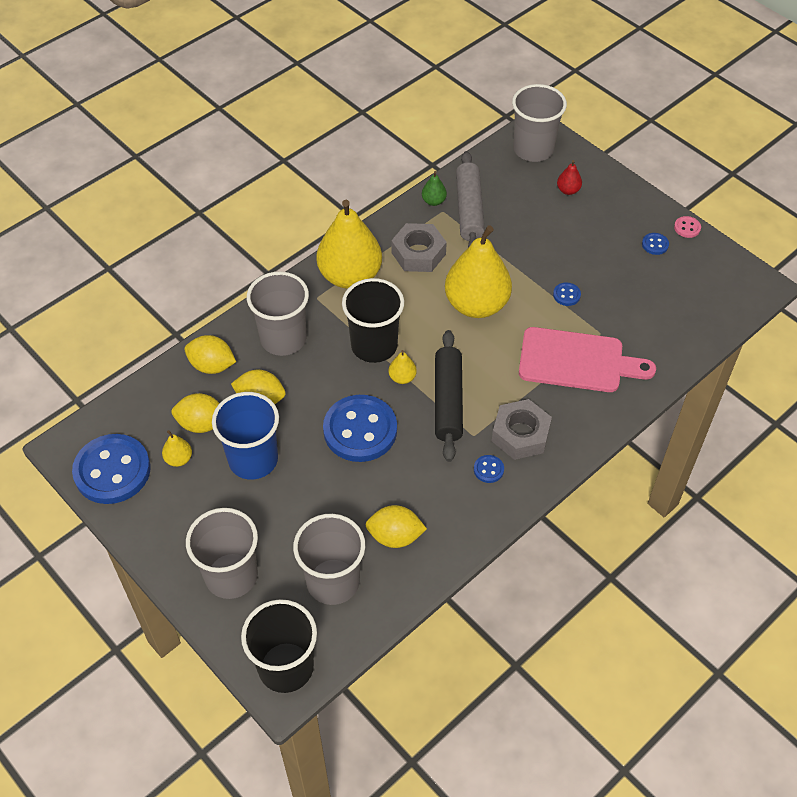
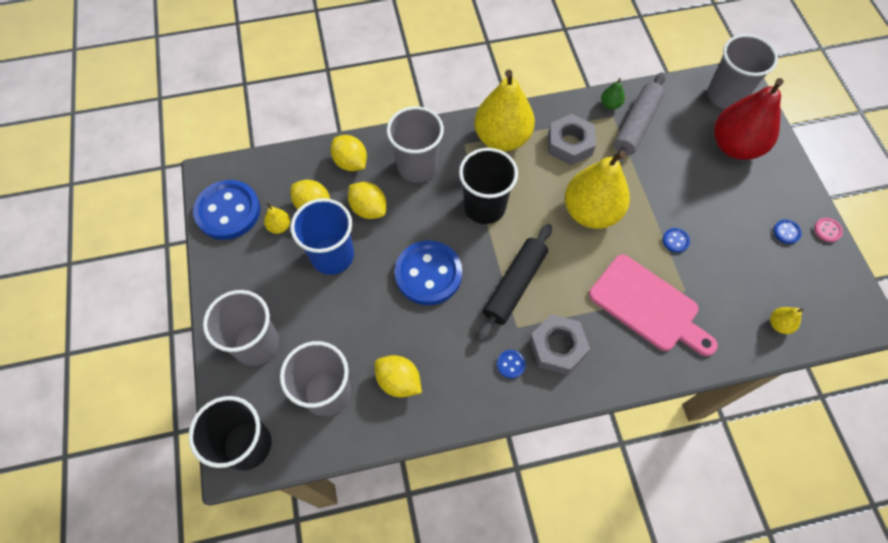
camera: 30 degrees right, 10 degrees up
yellow pear [389,350,417,384] -> yellow pear moved to [770,307,804,334]
red pear [557,160,582,195] -> red pear [714,78,784,160], size x2.46

